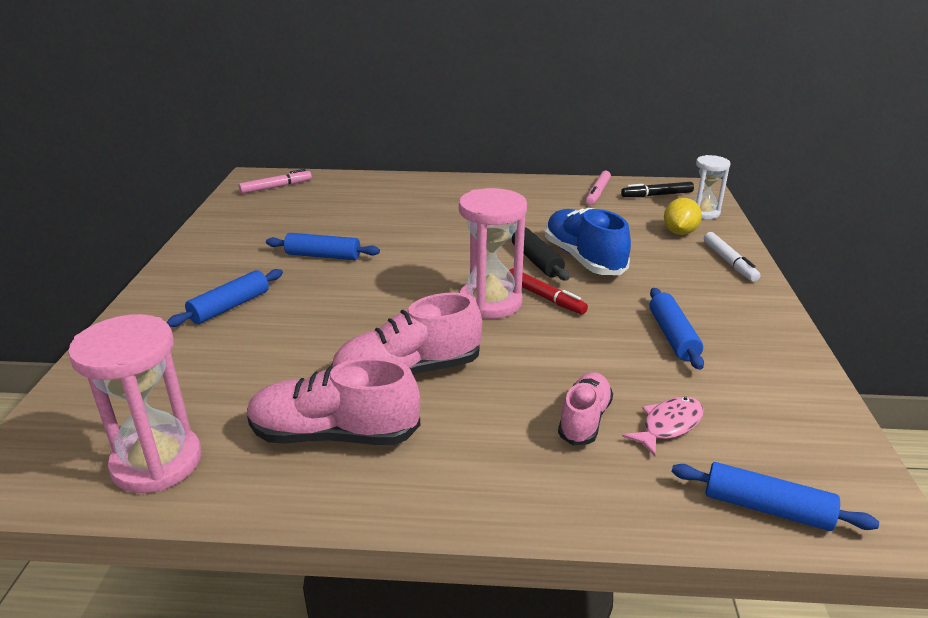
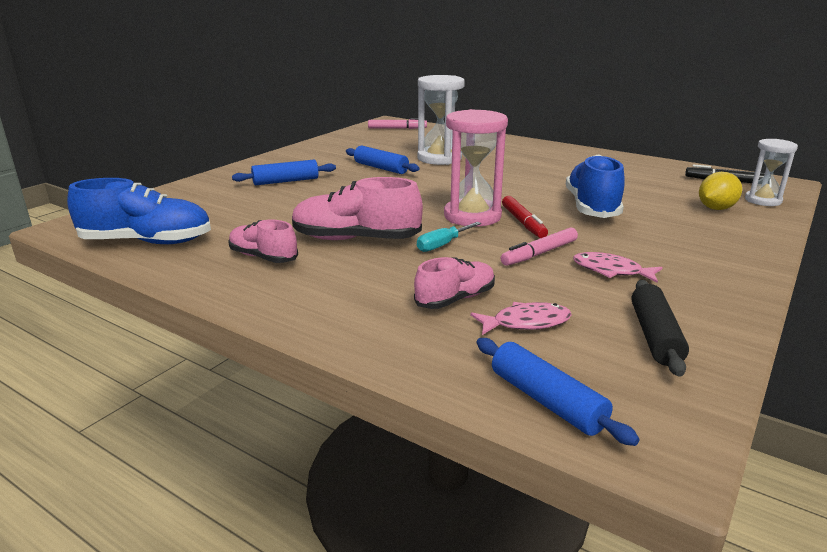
camera: 30 degrees right, 5 degrees down
pink hourglass [68,314,201,493] -> blue shoe [67,178,211,244]
pink shoe [247,358,420,445] -> pink shoe [228,220,298,263], size x0.62
black rolling pin [512,227,569,280] -> black rolling pin moved to [631,280,689,377]
pink marker [586,171,611,205] -> pink marker moved to [501,227,578,266]
blue rolling pin [649,288,704,370] -> pink fish [573,252,663,283]
white marker [704,232,760,282] -> none
none -> turquoise screwdriver [417,222,481,252]
none -> white hourglass [418,75,465,165]

